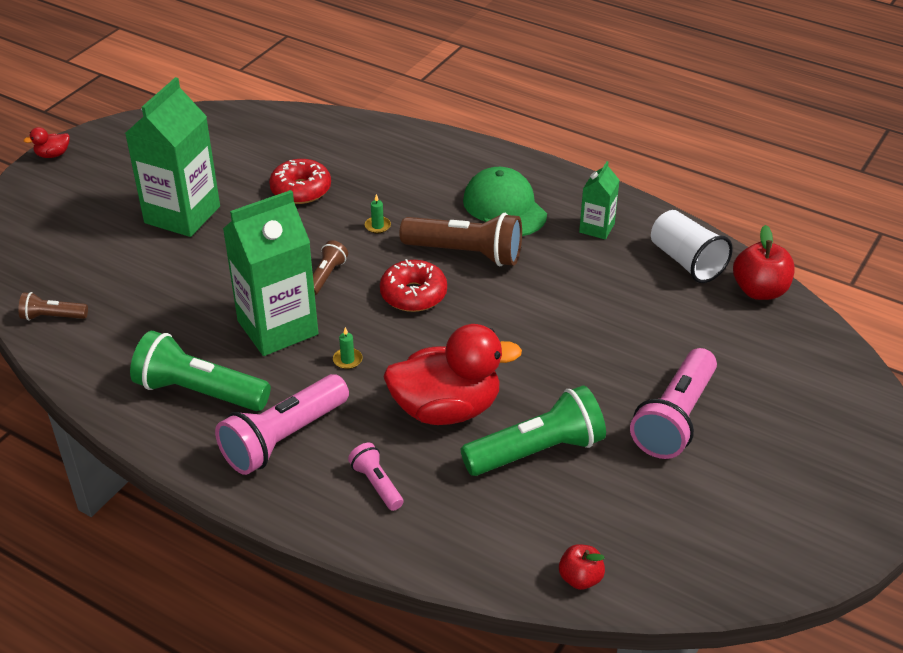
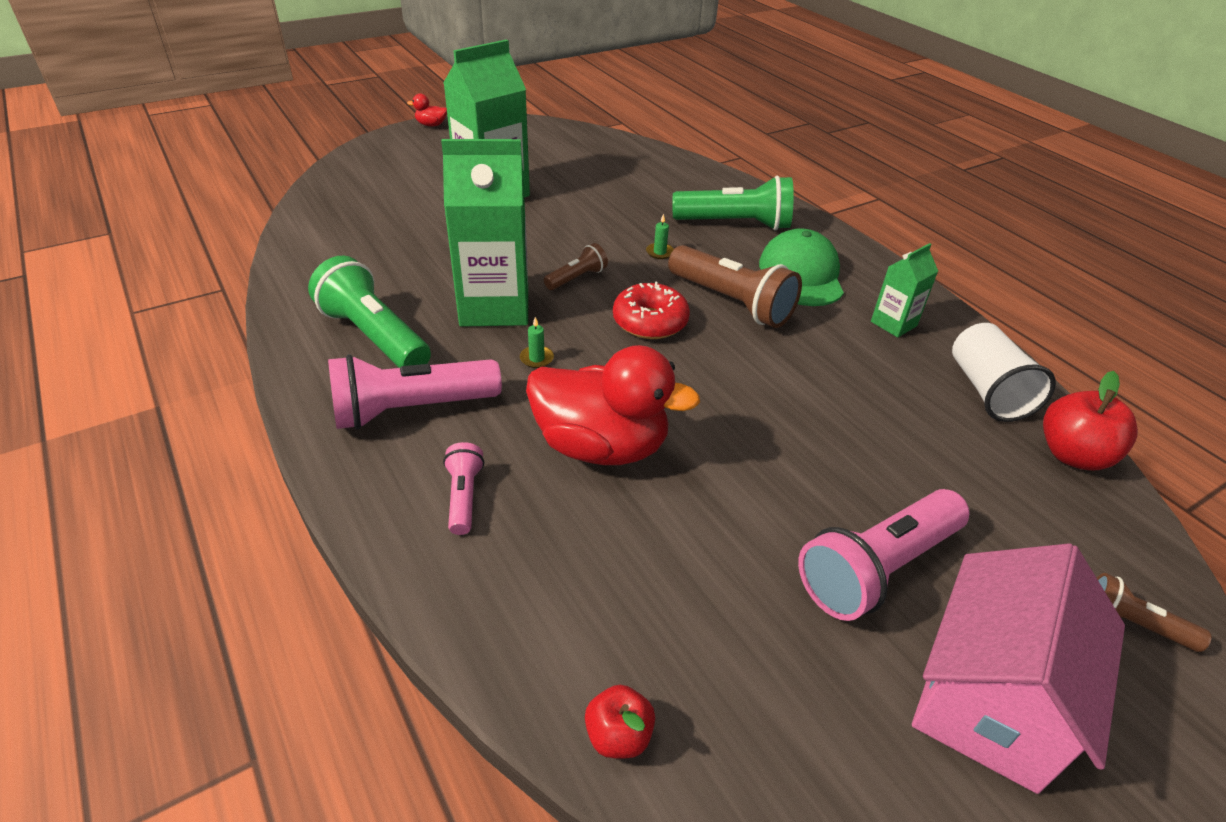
camera: 25 degrees right, 0 degrees up
brown flashlight [18,292,88,321] -> brown flashlight moved to [1097,573,1212,652]
red donut [269,159,331,204] -> none
green flashlight [461,386,606,476] -> green flashlight moved to [673,175,794,230]
none -> pink house [912,543,1125,794]

